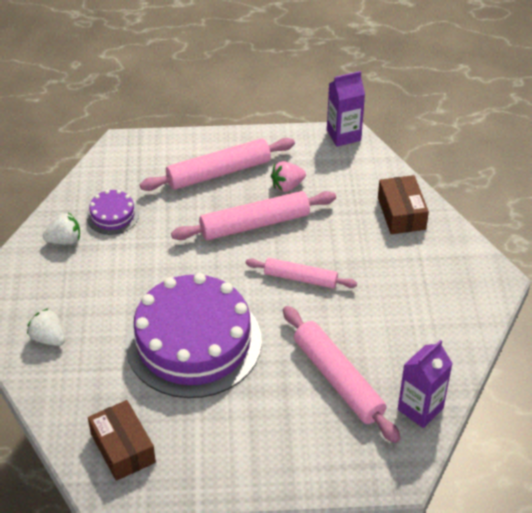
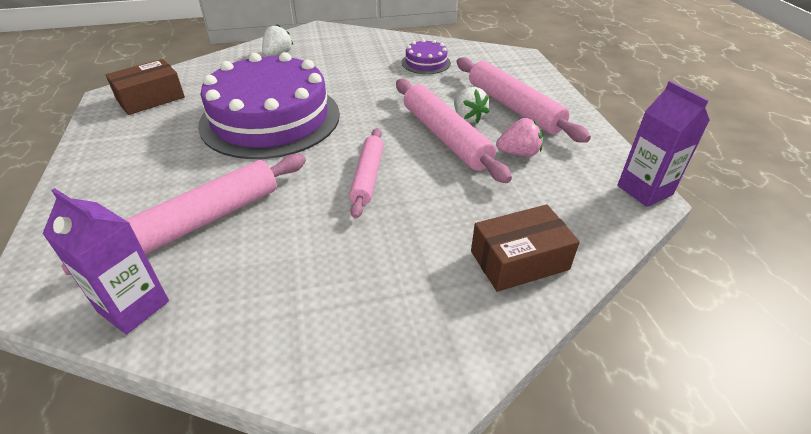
camera: 80 degrees right, 5 degrees down
white strawberry [43,212,80,244] -> white strawberry moved to [454,87,490,123]
pink strawberry [271,161,306,192] -> pink strawberry turned 120 degrees clockwise [496,118,543,157]

